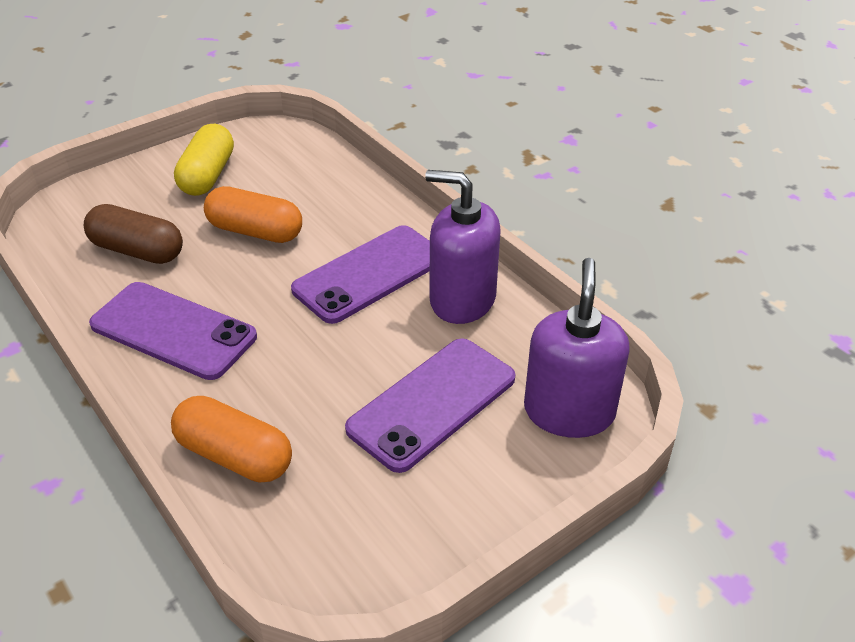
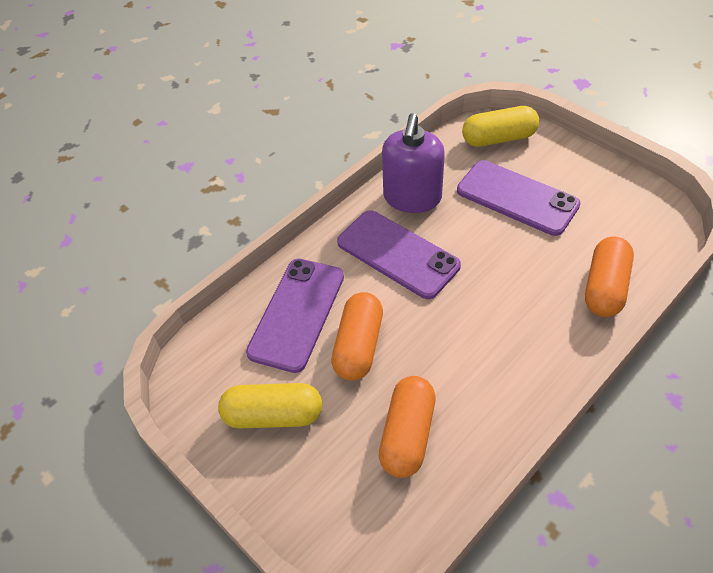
camera: 95 degrees left, 10 degrees up
brown capsule [84,204,183,264] -> orange capsule [379,376,436,478]
purple phone [89,282,257,380] -> purple phone moved to [246,259,344,373]
purple soap dispenser [524,258,630,438] -> yellow capsule [462,106,539,147]

